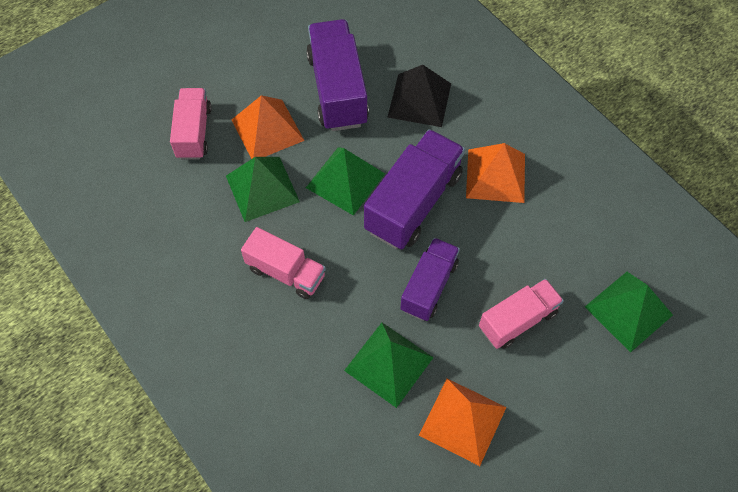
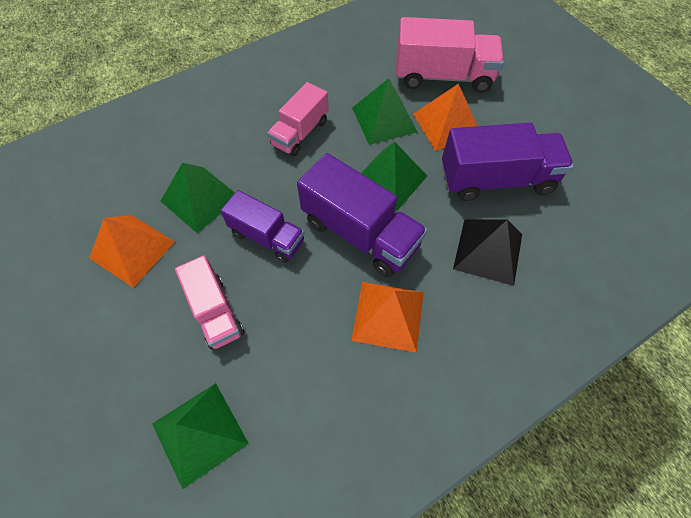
camera: 95 degrees right, 0 degrees up
pink truck [170,88,212,160] -> pink truck [396,17,504,93], size x1.57

